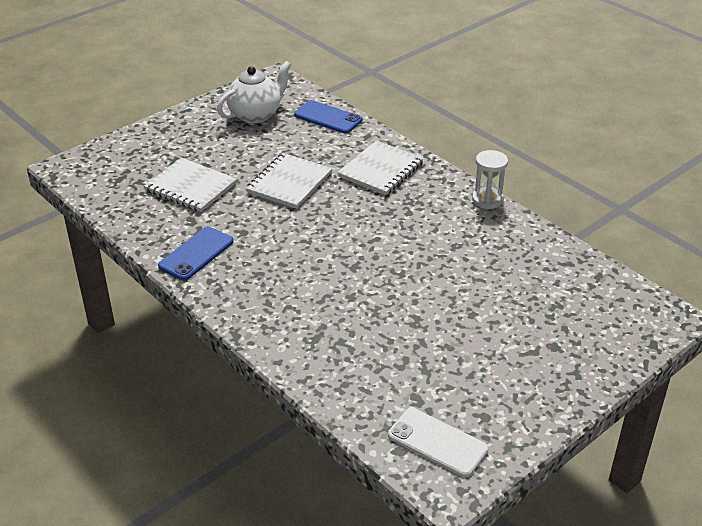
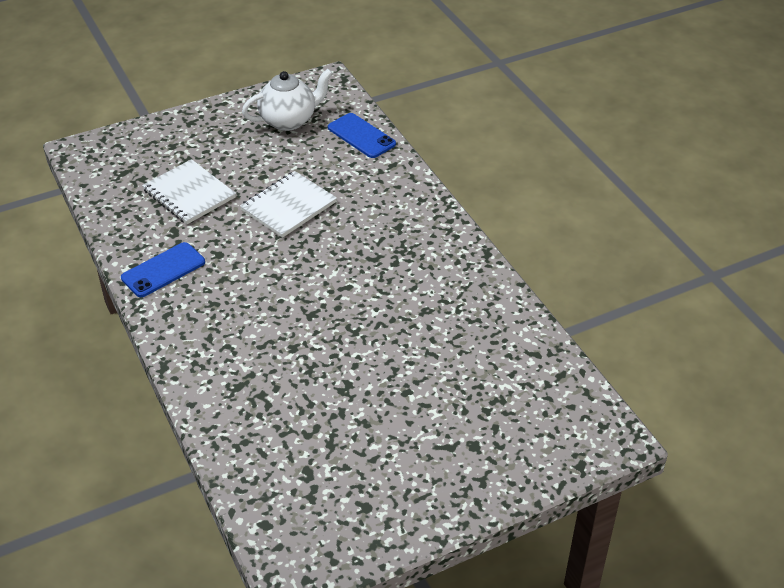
camera: 15 degrees right, 5 degrees up
white notebook [337,140,424,195] -> none
white phone [388,408,488,477] -> none
white hourglass [472,150,508,209] -> none

